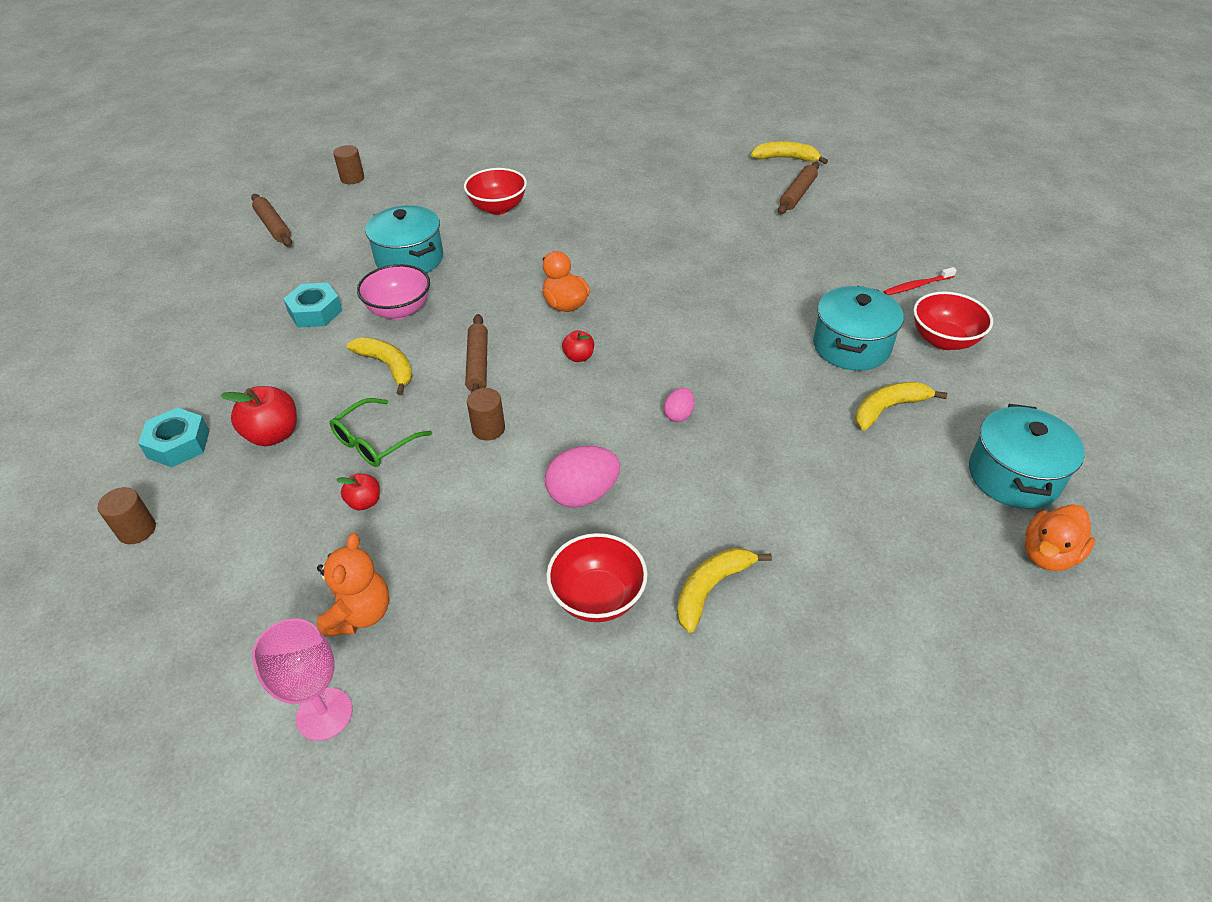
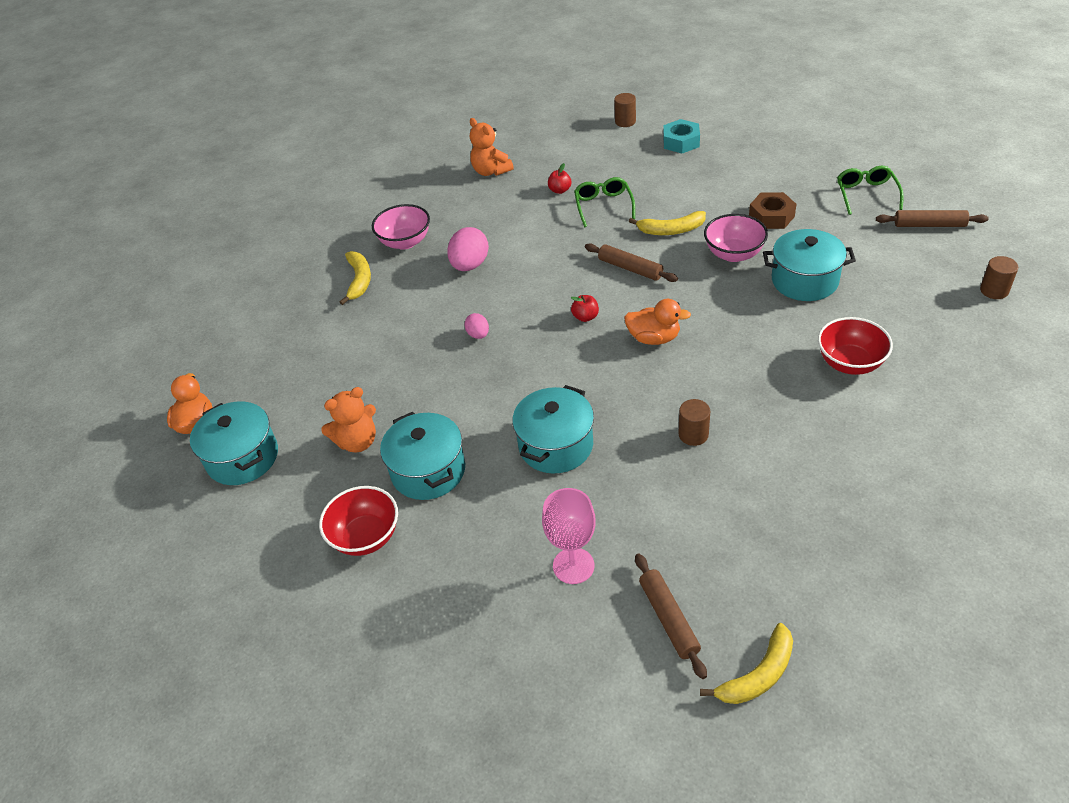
camera: 135 degrees right, 0 degrees up
red apple [220,386,297,446] -> none
pink goblet [252,619,352,741] -> pink goblet moved to [542,488,596,584]
turquoise nut [283,283,342,328] -> brown nut [749,192,796,229]
brown cylinder [467,388,505,440] -> brown cylinder moved to [678,399,710,446]
red bowl [546,533,648,622] -> pink bowl [372,204,430,250]
yellow banana [855,382,947,430] -> orange teddy bear [321,387,376,452]
red toothbrush [883,267,957,295] -> none
none -> turquoise pot [512,385,594,474]
none -> green glasses [837,166,904,215]

